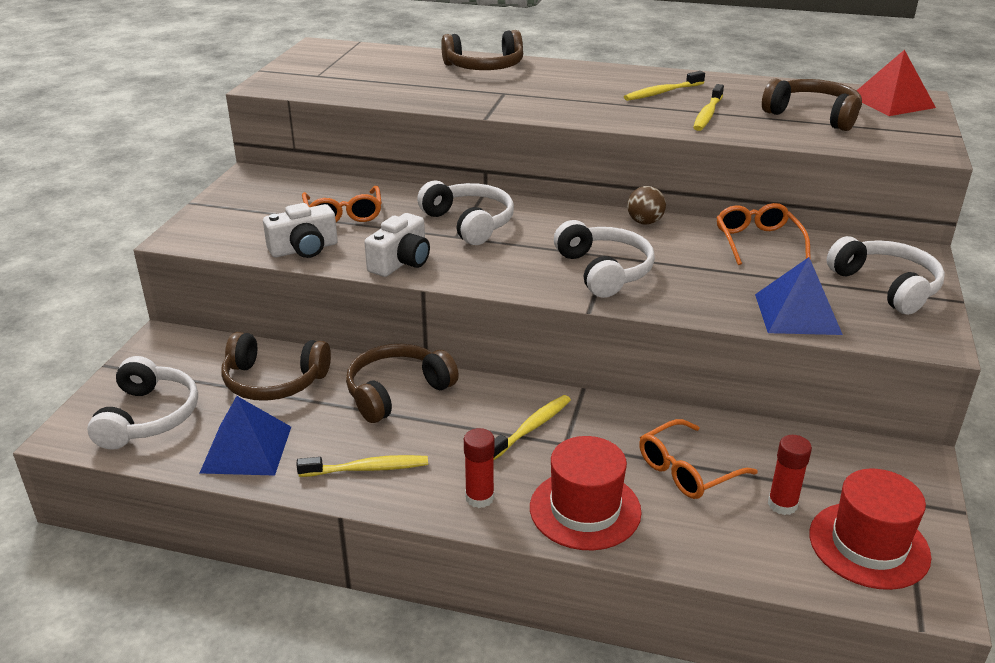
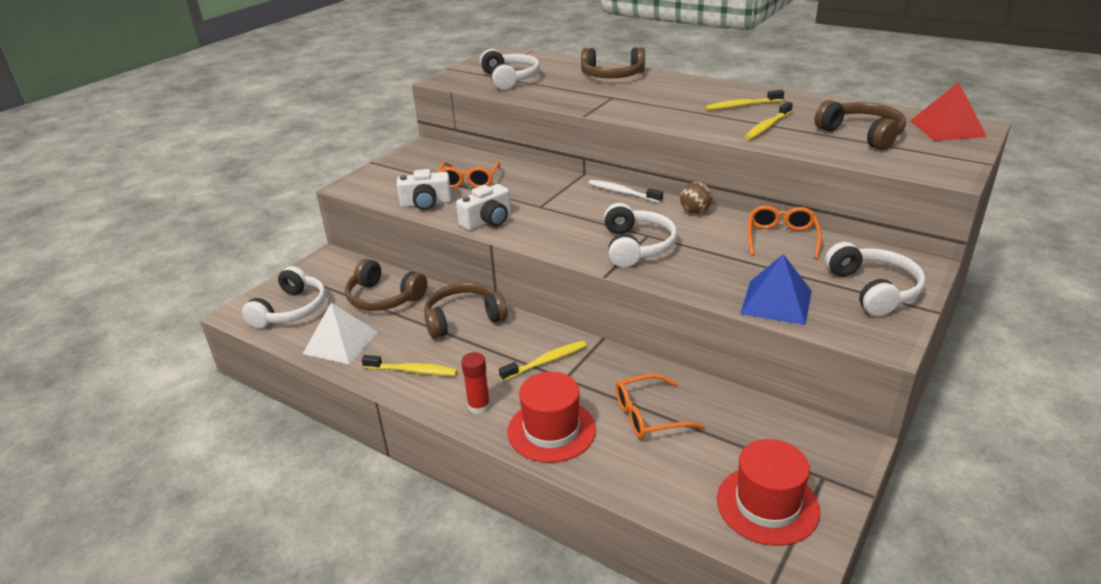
camera: 20 degrees right, 0 degrees up
blue pyramid [200,396,291,476] -> white pyramid [303,303,378,364]
white headphones [417,181,514,245] -> white headphones moved to [480,49,540,90]
red glue stick [768,435,812,515] -> none
none -> white toothbrush [588,180,663,203]

